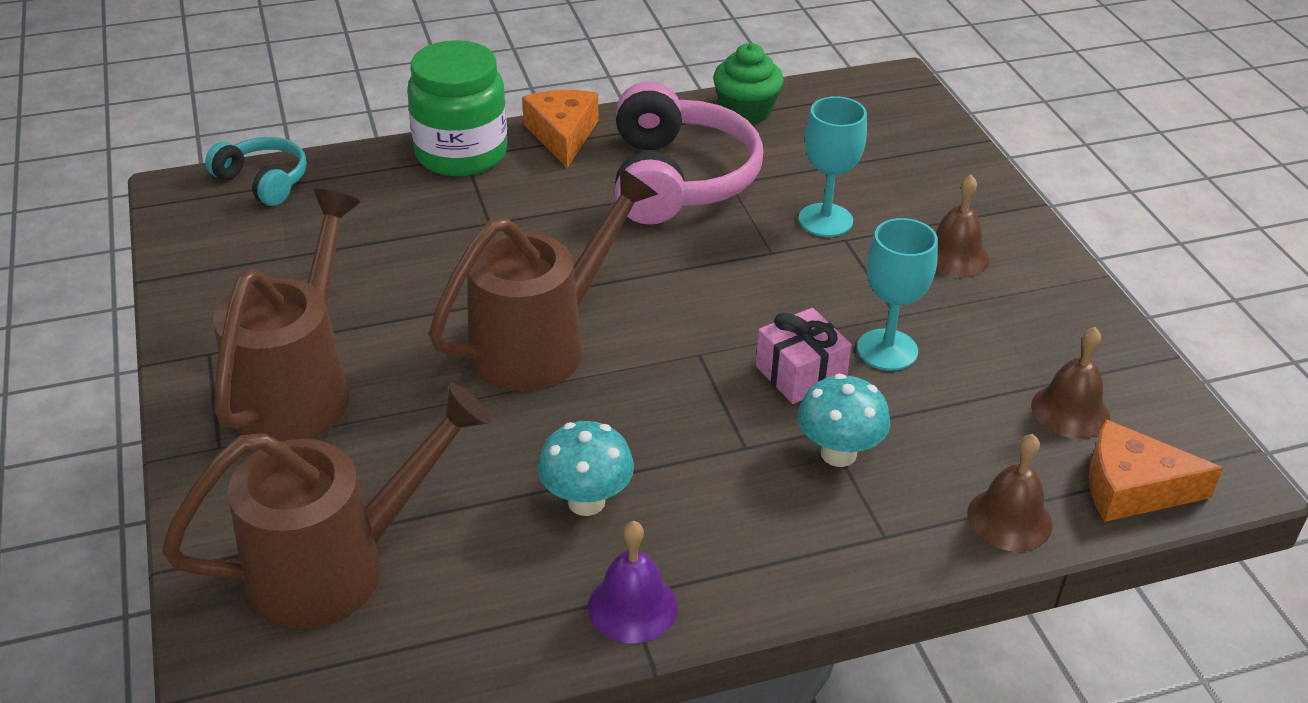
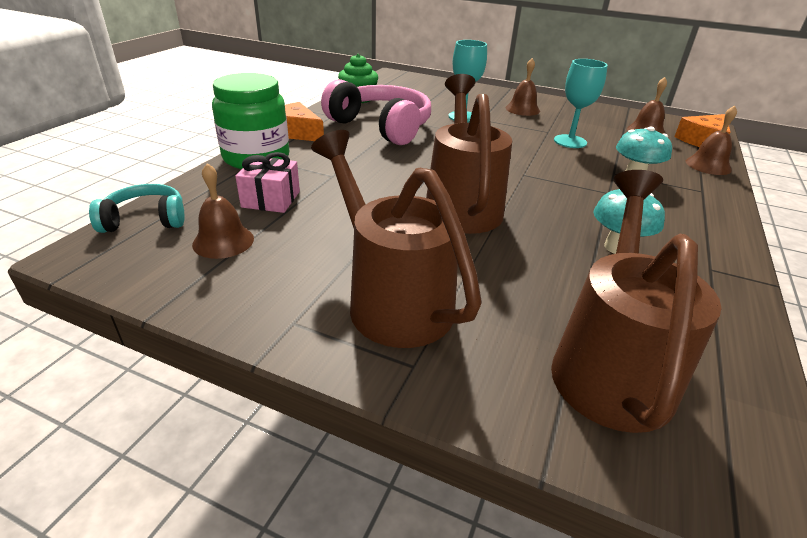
camera: 50 degrees left, 5 degrees down
purple bell [588,521,678,643] -> none
pink gift [755,308,852,404] -> pink gift moved to [235,152,300,213]
none -> brown bell [192,163,254,259]

